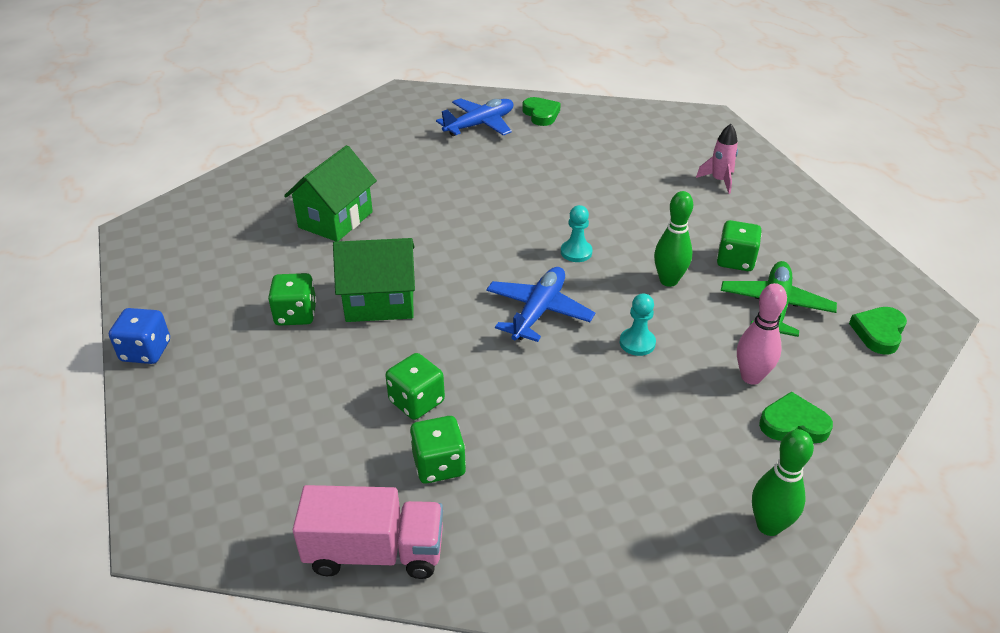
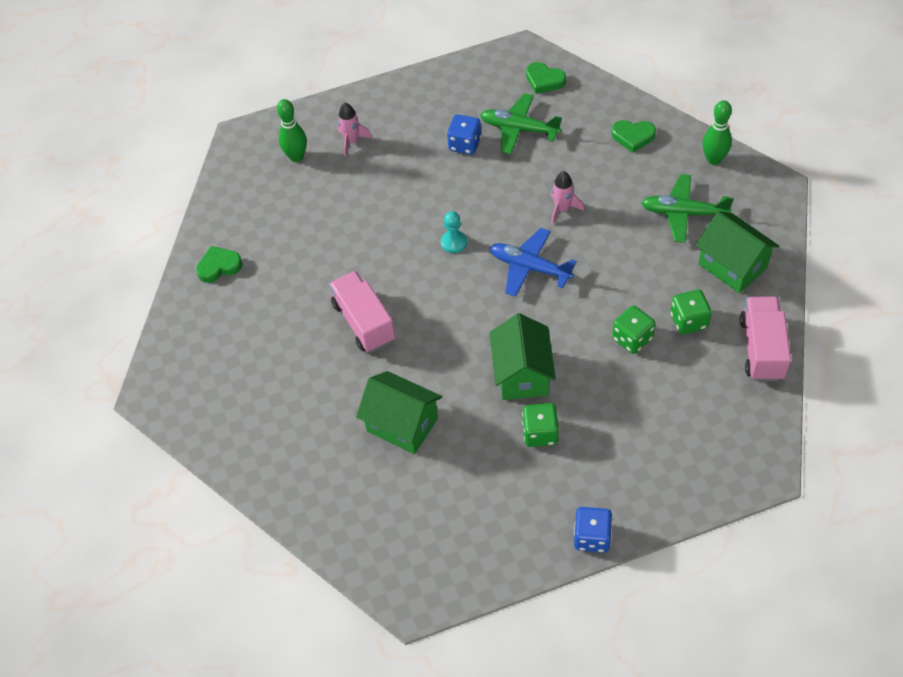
camera: 85 degrees left, 15 degrees up
blue plane [436,98,513,136] -> none
turquoise pawn [620,293,656,356] -> pink rocket [551,171,584,225]
green bowling pin [654,191,693,287] -> green bowling pin moved to [277,99,307,162]
green dice [717,220,762,271] -> blue dice [447,114,481,155]
pink bowling pin [737,283,787,385] -> none
green heart [759,392,833,443] -> green heart turned 90 degrees counterclockwise [612,120,656,153]
none -> pink truck [329,271,395,353]
none -> green plane [641,174,734,242]
none -> green house [695,211,779,293]

